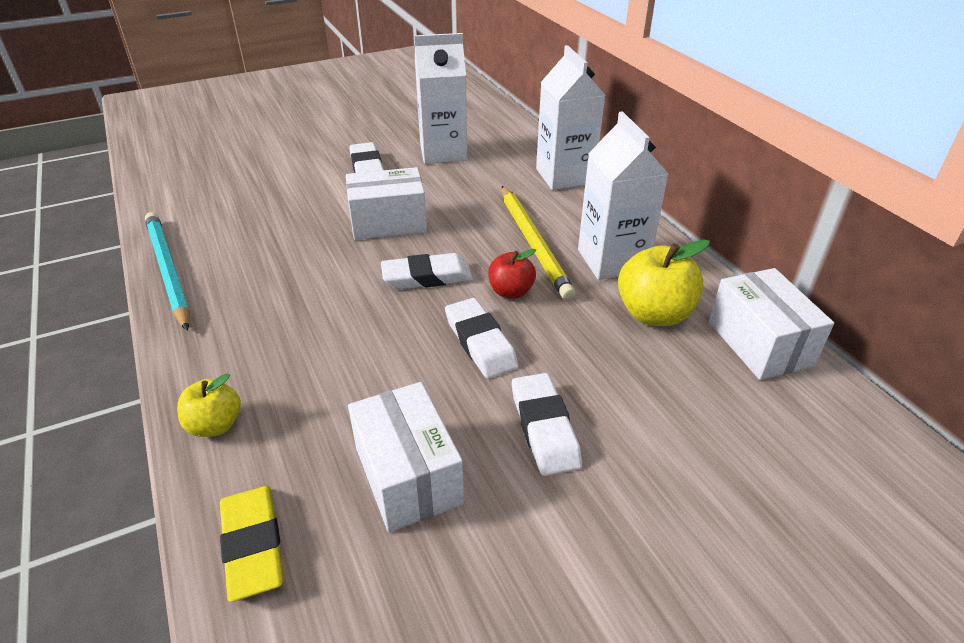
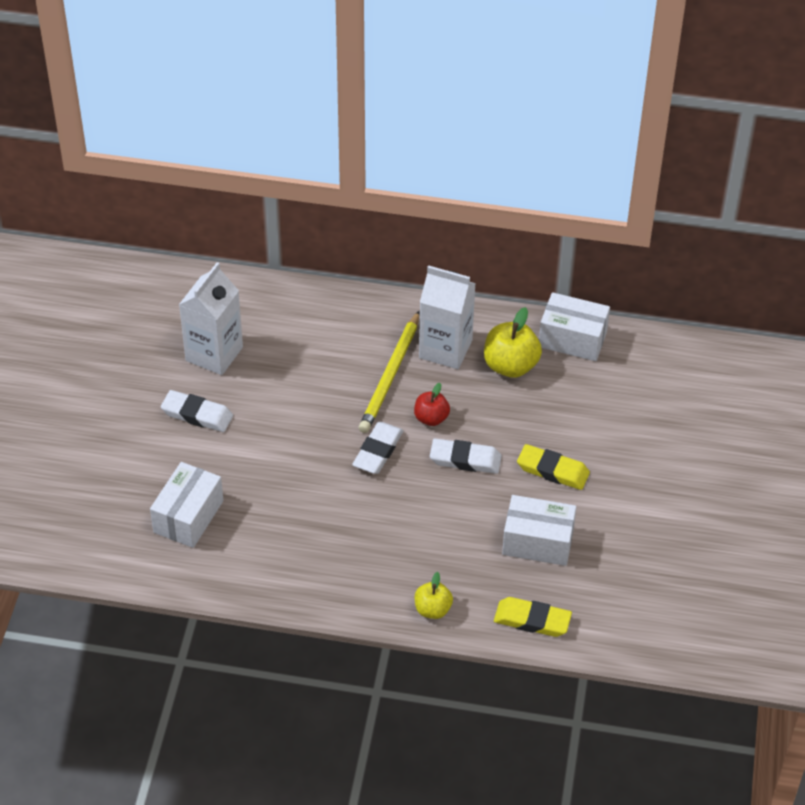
camera: 55 degrees left, 10 degrees up
turquoise pencil [145,212,190,331] -> none
white box [346,167,427,240] -> white box moved to [150,462,224,548]
yellow pencil [502,186,576,300] -> yellow pencil turned 90 degrees clockwise [359,311,419,433]
white eraser [512,373,582,476] -> yellow eraser [517,444,590,490]
white carton [536,45,606,190] -> none

